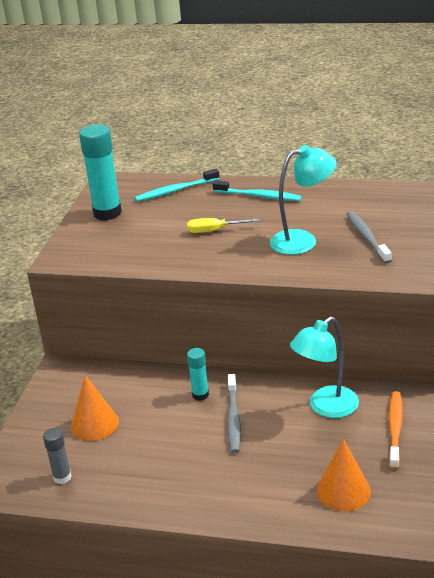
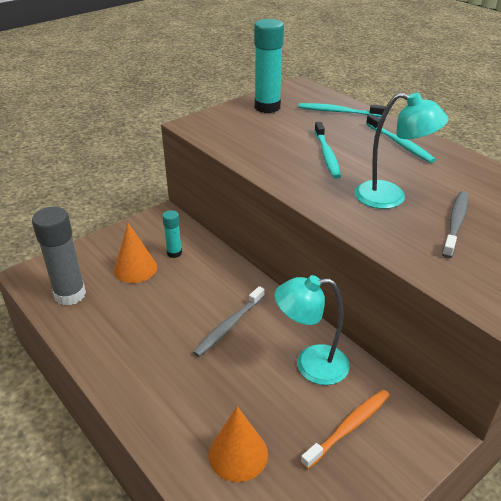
camera: 35 degrees right, 5 degrees up
grey glue stick [43,428,72,484] -> grey glue stick [32,207,86,306], size x1.88
yellow screwdriver [187,218,259,233] -> turquoise toothbrush [314,122,341,179]
turquoise glue stick [187,348,209,401] -> turquoise glue stick moved to [162,210,182,258]

